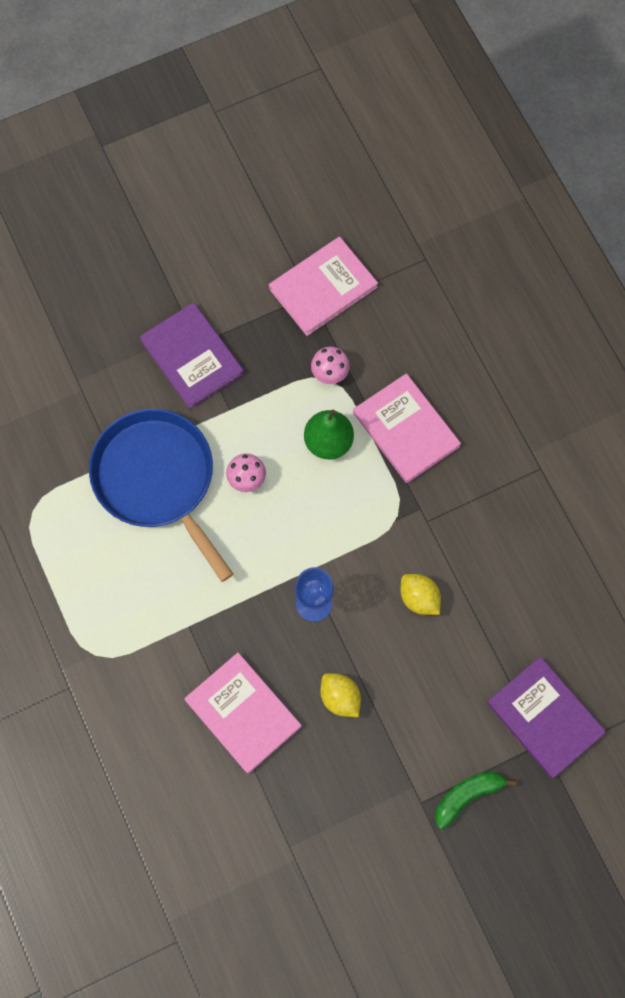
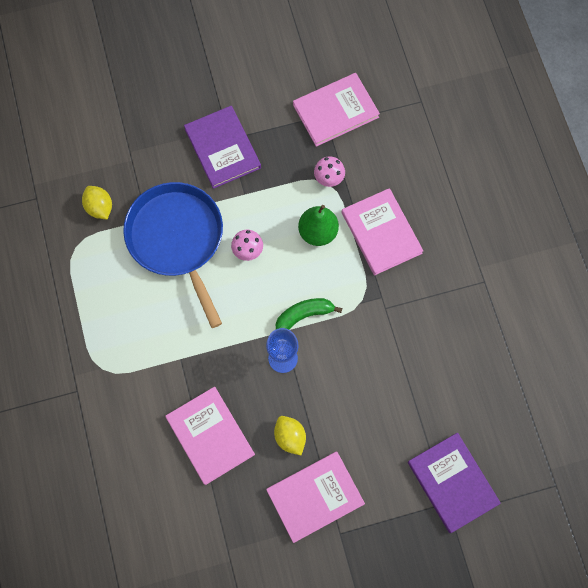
camera: 10 degrees right, 0 degrees up
yellow lemon [401,574,441,615] -> yellow lemon moved to [82,186,112,219]
green banana [435,772,516,829] -> green banana moved to [275,298,342,329]
none -> pink book [266,451,365,543]

